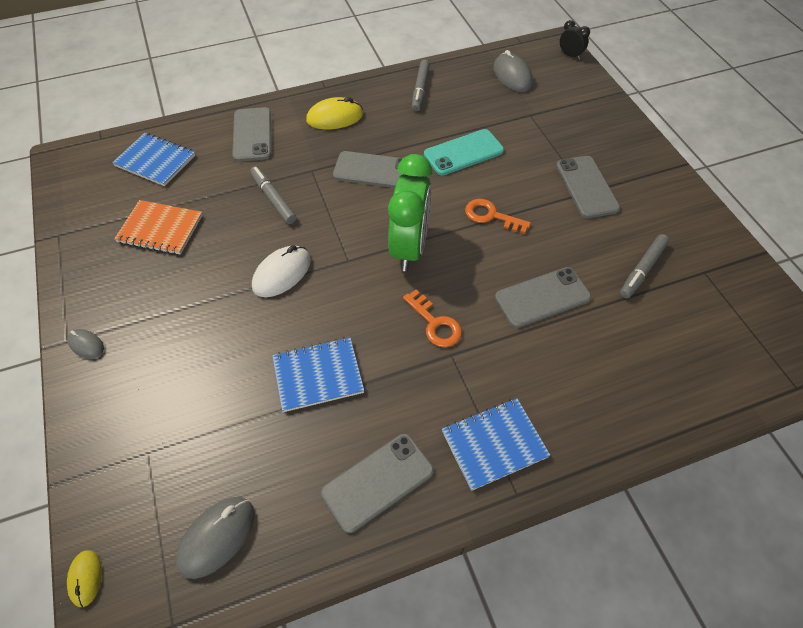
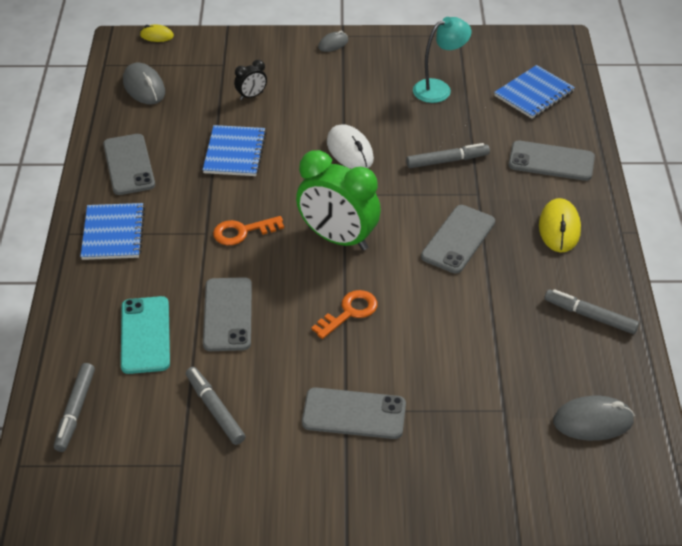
camera: 110 degrees right, 10 degrees down
orange notebook [114,200,203,255] -> turquoise lamp [413,17,471,103]
turquoise phone [424,129,504,176] -> turquoise phone moved to [121,296,170,374]
black clock [560,20,590,60] -> black clock moved to [234,60,267,100]
none -> grey marker [54,363,95,452]

